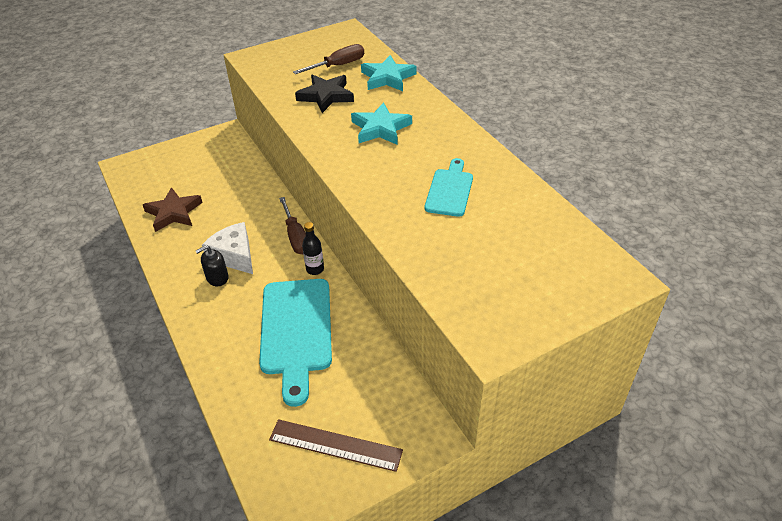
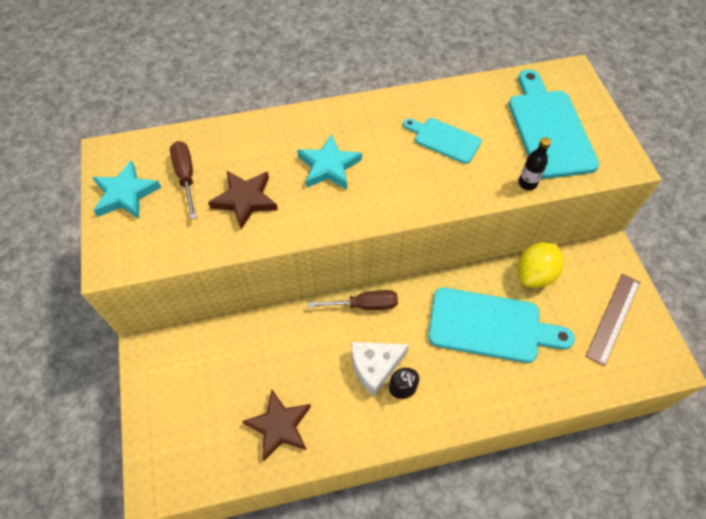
camera: 75 degrees left, 15 degrees up
black star [295,74,354,113] -> brown star [208,171,278,229]
black bottle [302,222,324,275] -> black bottle moved to [518,137,551,190]
turquoise star [361,55,416,91] -> turquoise star moved to [92,160,161,219]
none -> turquoise cutting board [509,69,599,179]
none -> yellow lemon [518,242,564,288]

